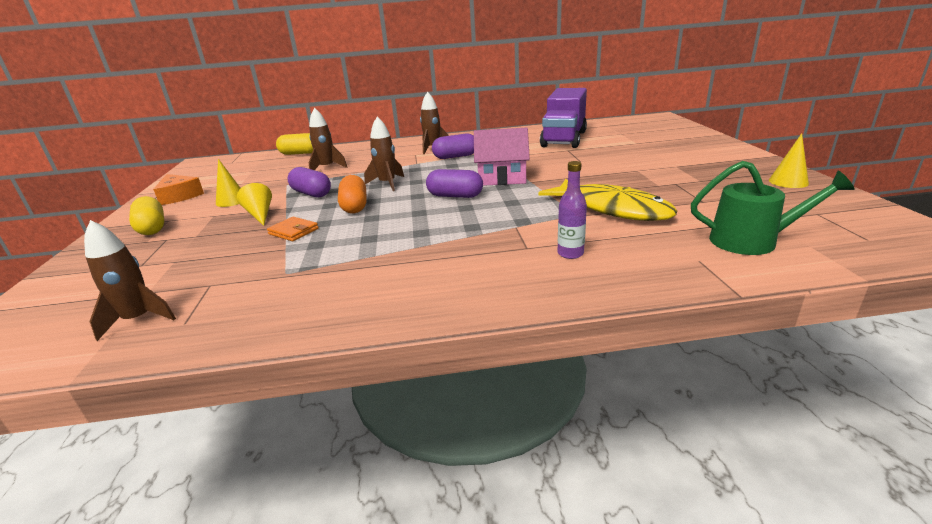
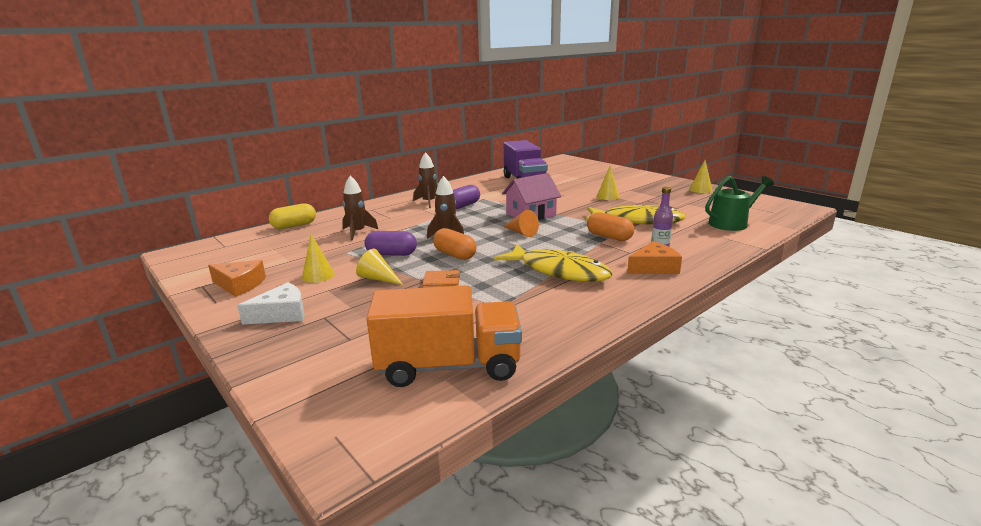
camera: 35 degrees left, 5 degrees down
brown rocket [84,220,176,341] -> orange truck [367,285,522,387]
yellow capsule [129,196,164,235] -> white cheese [237,282,304,325]
purple capsule [426,169,483,198] -> orange cone [504,210,539,237]
none -> yellow fish [494,244,613,282]
none -> orange capsule [587,212,634,241]
none -> yellow cone [597,166,619,200]
none -> orange cheese [627,241,682,274]

